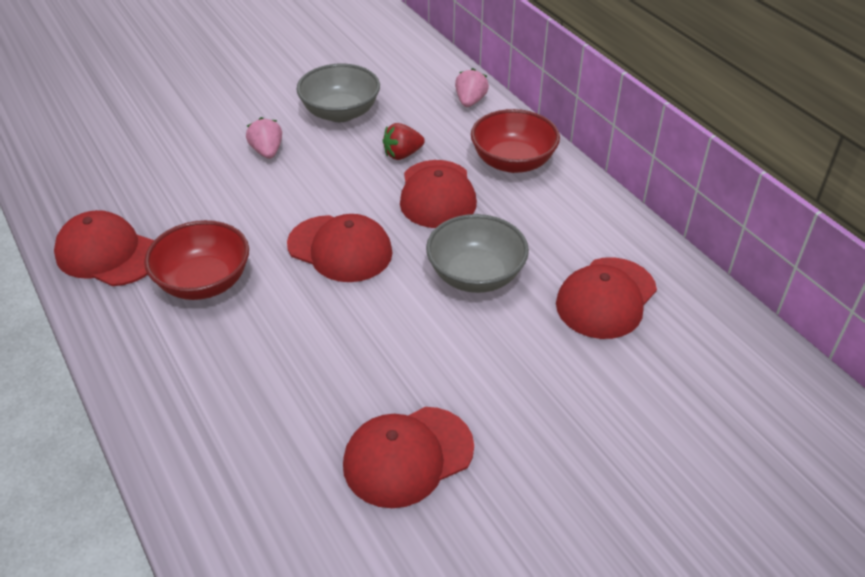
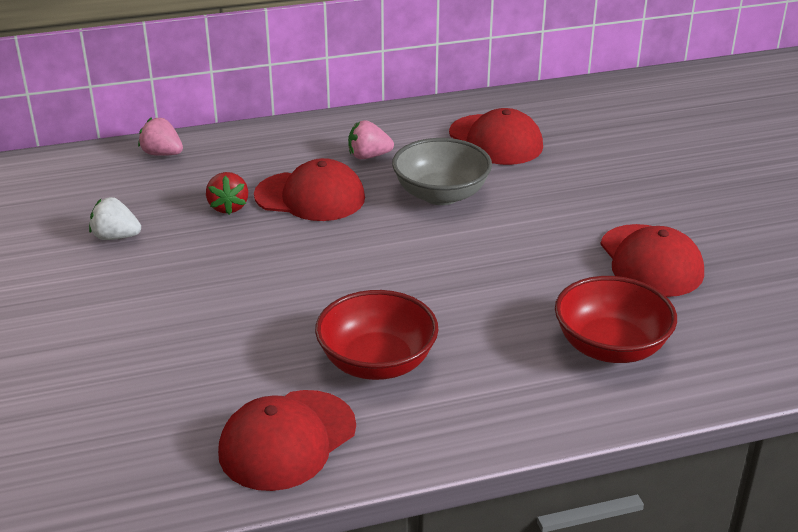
camera: 75 degrees left, 10 degrees down
pink strawberry [246,117,282,159] -> pink strawberry moved to [348,120,394,159]
red cap [287,214,393,282] -> none
grey bowl [296,64,380,122] -> white strawberry [89,197,141,240]
red bowl [471,109,560,173] -> red bowl moved to [555,276,677,363]

